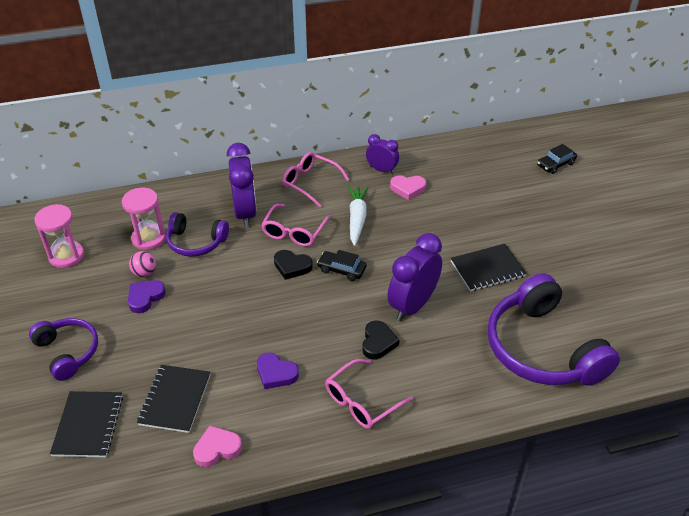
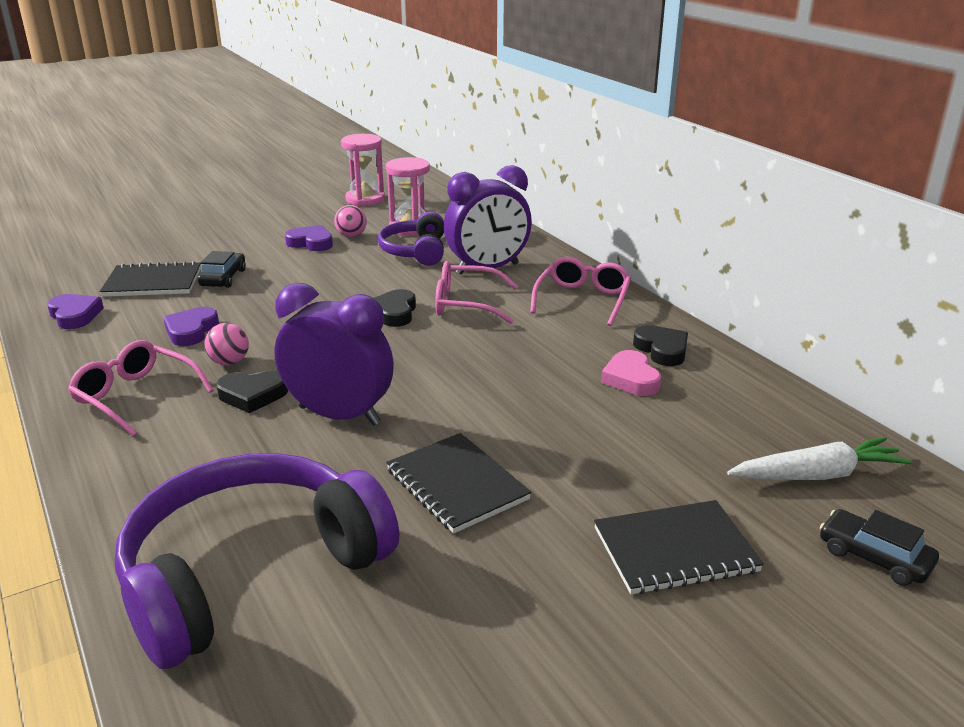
camera: 75 degrees right, 15 degrees down
purple headphones [29,318,98,381] -> none
black notebook [50,391,123,457] -> black notebook moved to [594,500,764,595]
pink heart [193,426,242,467] -> purple heart [47,294,104,329]
black car [317,250,366,281] -> black car moved to [198,251,246,288]
white carrot [348,186,369,246] -> white carrot moved to [727,437,912,480]
purple clock [366,134,399,174] -> black heart [633,325,688,366]
none -> pink ball [205,323,249,365]

